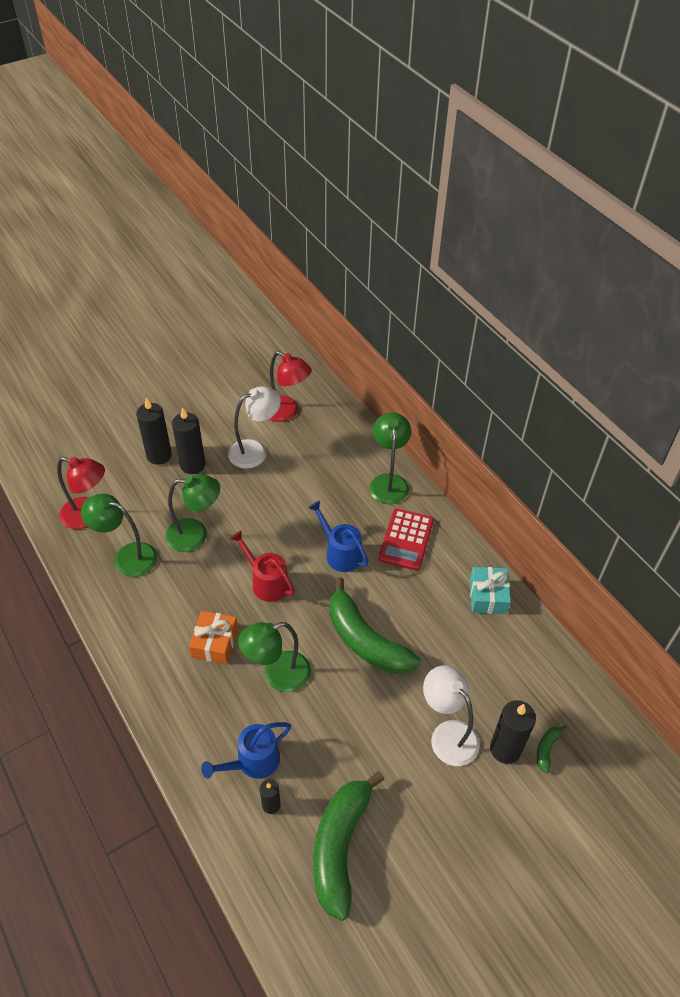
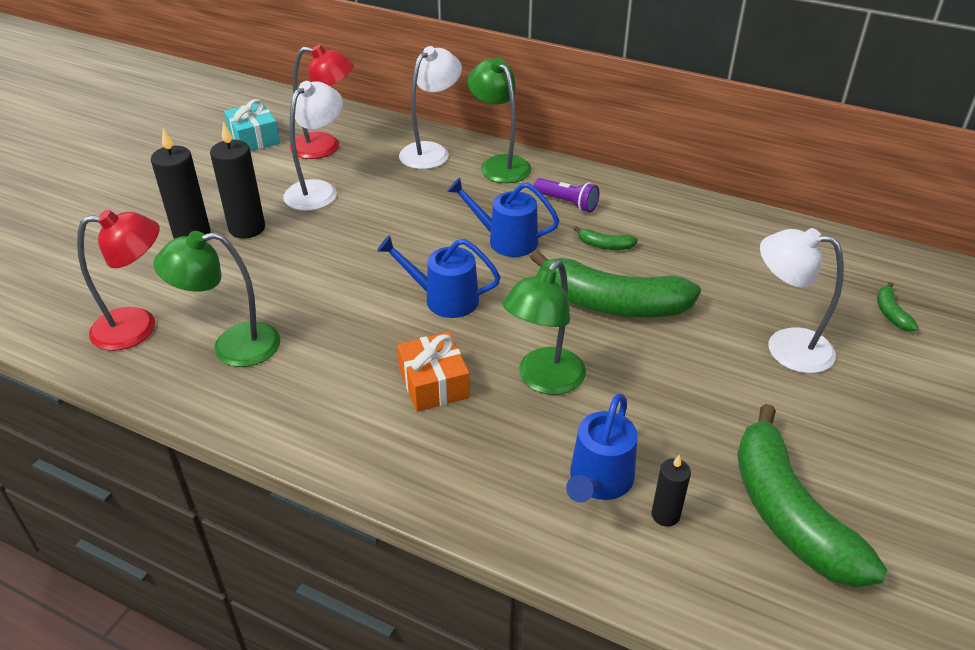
camera: 30 degrees left, 10 degrees down
green lamp [165,474,220,552] -> none
red watering can [230,530,295,602] -> blue watering can [377,235,501,318]
red calculator [379,509,434,571] -> purple flashlight [534,178,599,212]
turquoise gift [470,567,511,614] -> turquoise gift moved to [224,99,280,151]
black candle [490,700,536,764] -> none
none -> white lamp [399,46,462,169]
none -> green banana [574,226,638,250]

